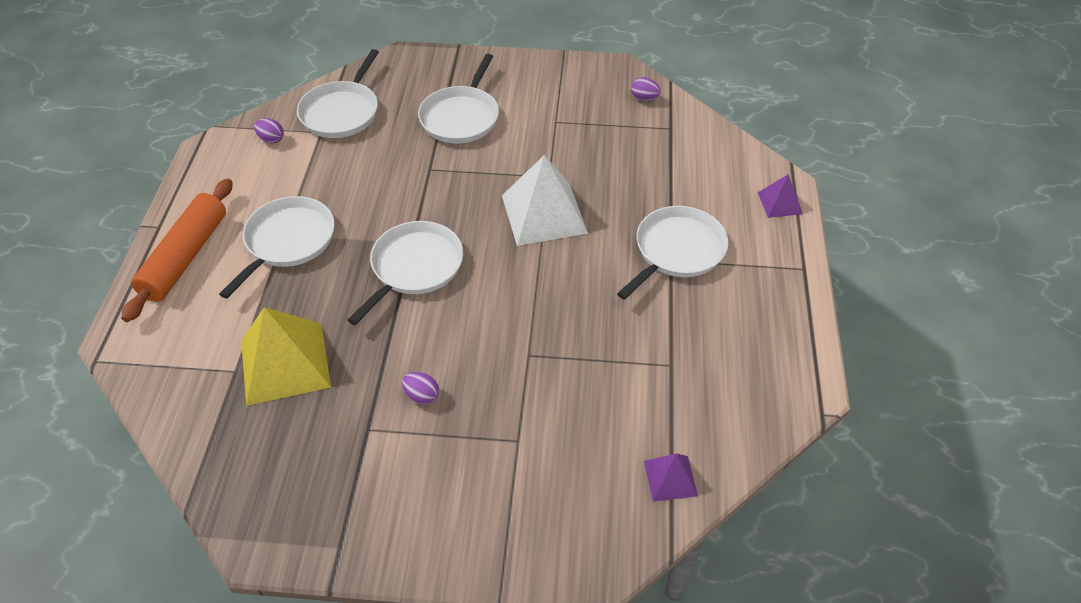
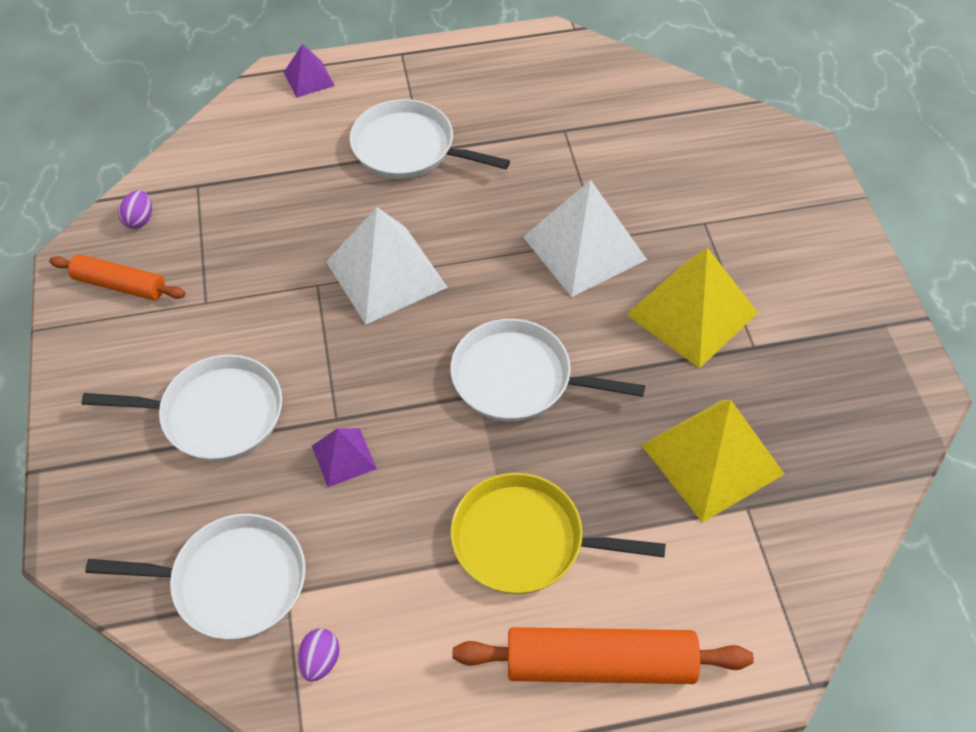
camera: 105 degrees left, 5 degrees up
white pan [219,196,335,299] -> yellow pan [450,473,666,594]
purple egg [402,372,439,404] -> yellow pyramid [626,247,758,368]
purple pyramid [644,453,698,502] -> purple pyramid moved to [312,428,377,487]
none -> orange rolling pin [49,254,185,300]
none -> white pyramid [523,180,647,297]

